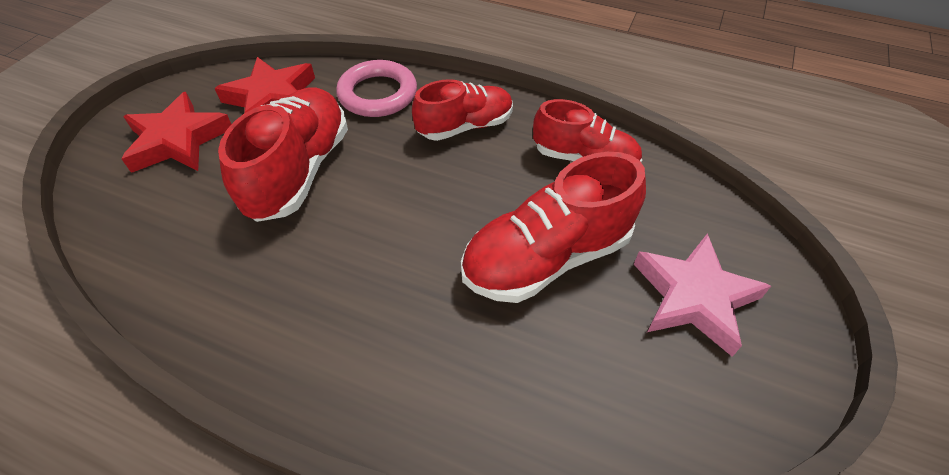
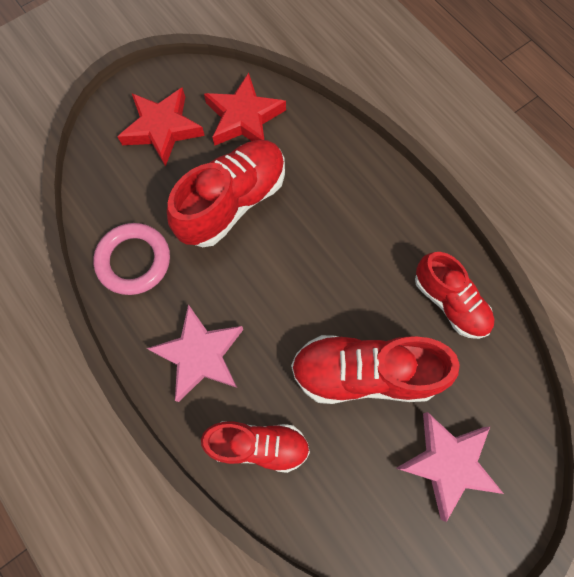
camera: 30 degrees right, 20 degrees up
pink ring [336,60,417,117] -> pink ring moved to [93,223,170,295]
red shoe [412,79,513,141] -> red shoe moved to [201,421,310,473]
none -> pink star [147,304,243,402]

